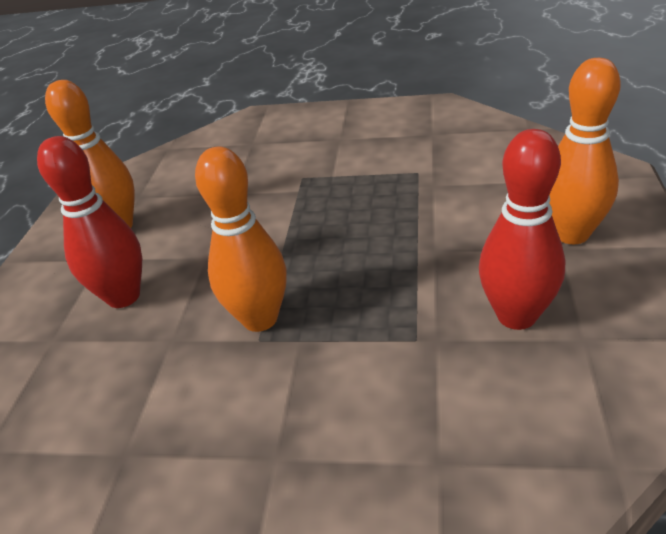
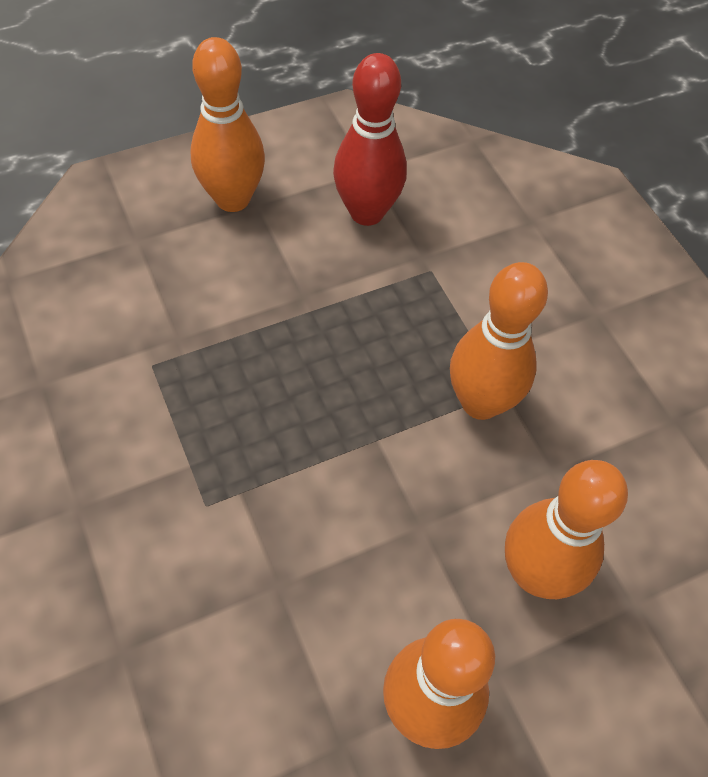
camera: 130 degrees left, 20 degrees up
red bowling pin [37,136,142,308] -> orange bowling pin [505,460,628,599]

